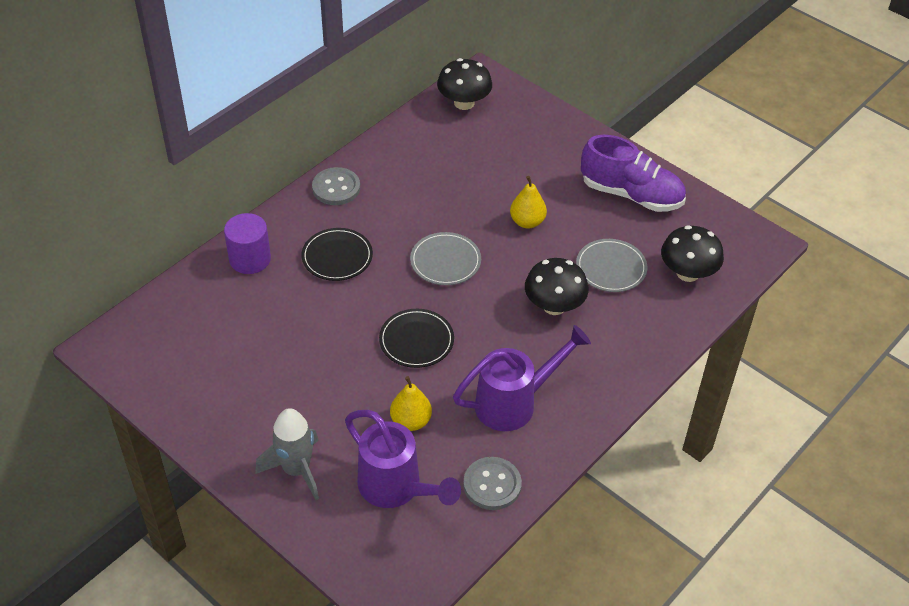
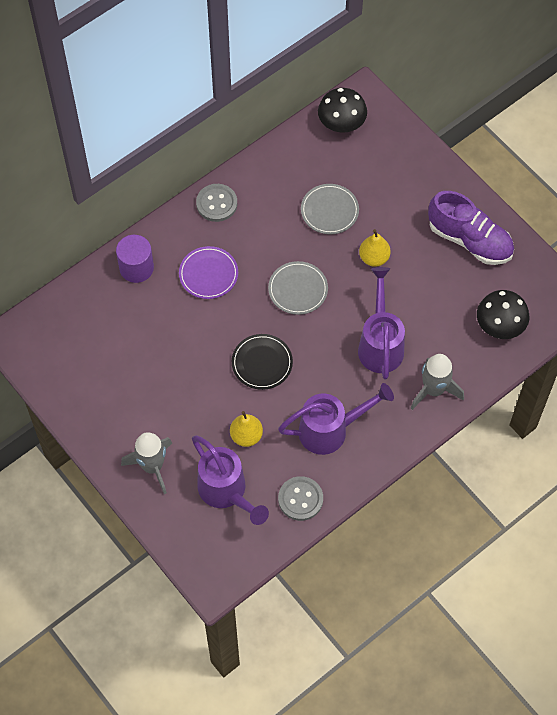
camera: 10 degrees right, 15 degrees up
black plate [302,228,373,281] -> purple plate [179,246,238,299]
black mushroom [525,258,589,315] -> purple watering can [358,267,405,379]
grey plate [576,239,647,292] -> grey plate moved to [301,184,359,234]
none -> grey rocket [411,354,464,410]

